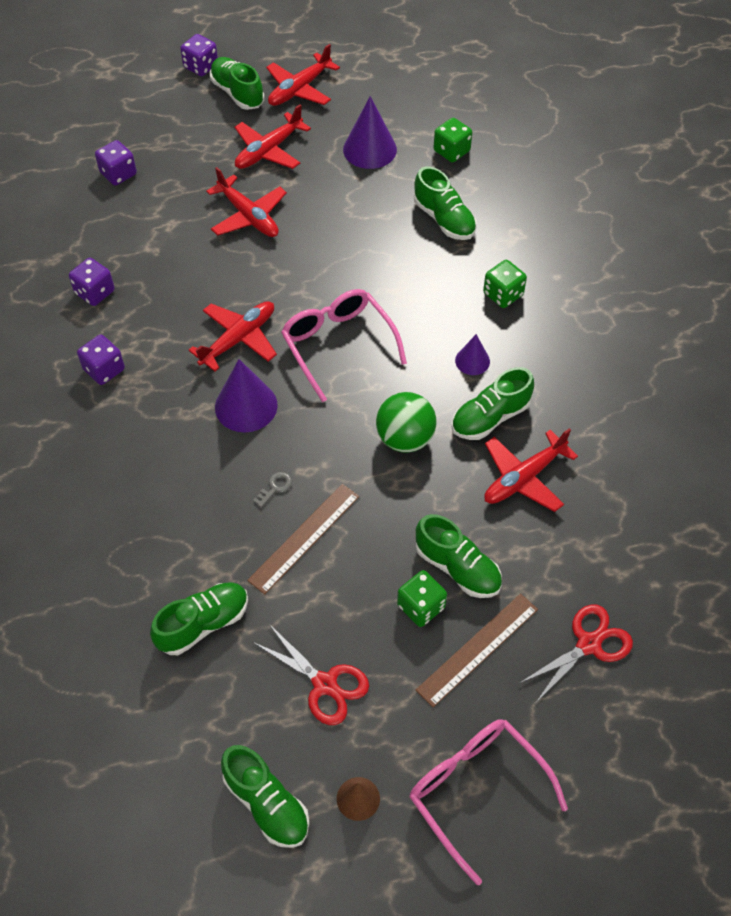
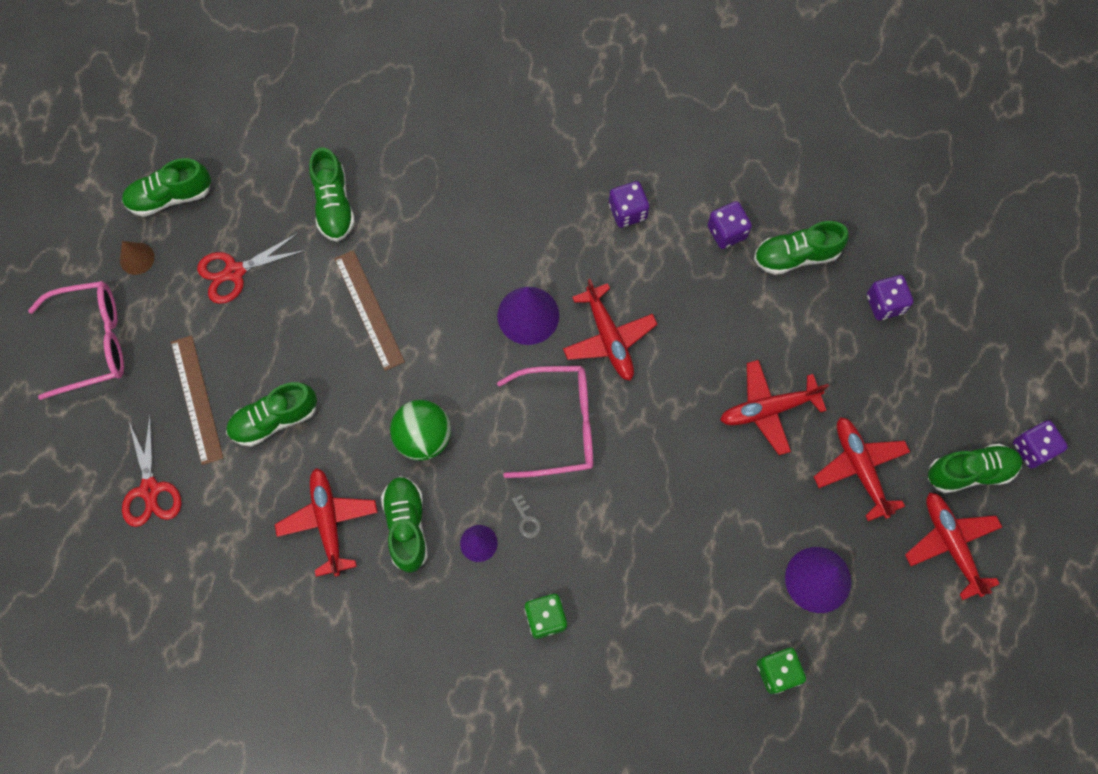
camera: 115 degrees right, 15 degrees up
grey key [253,472,292,508] -> grey key moved to [512,494,542,538]
green dice [397,570,447,627] -> none
green shoe [414,167,477,240] -> green shoe moved to [754,221,849,275]

